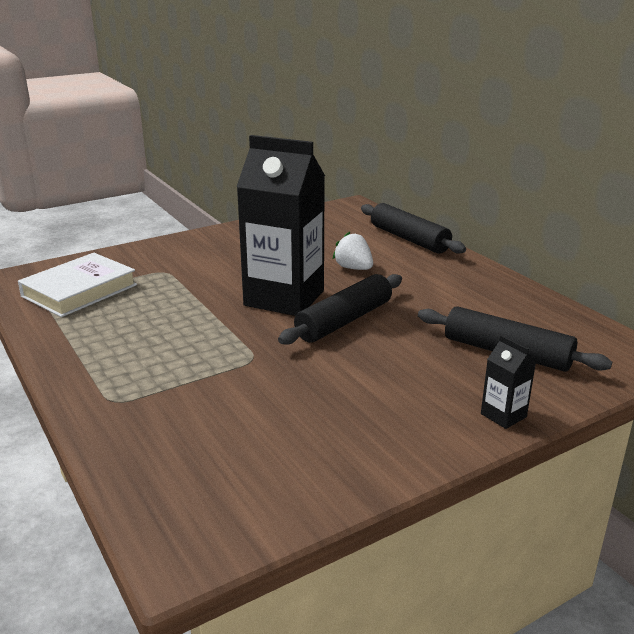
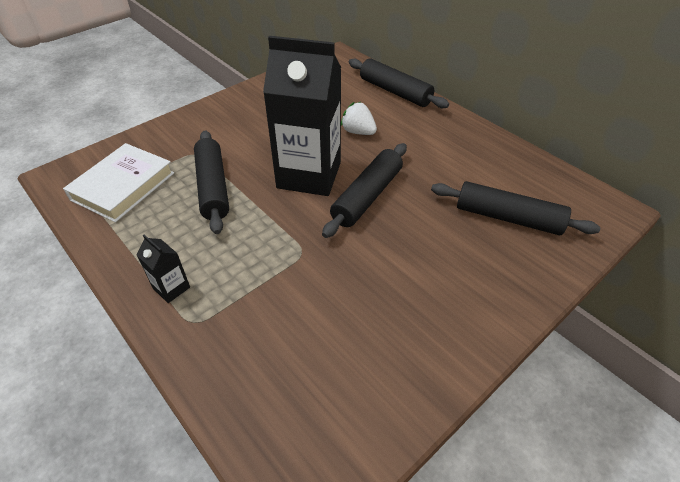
camera: 10 degrees left, 20 degrees up
black carton [481,335,536,429] -> black carton moved to [137,234,190,303]
none -> black rolling pin [194,130,229,234]

